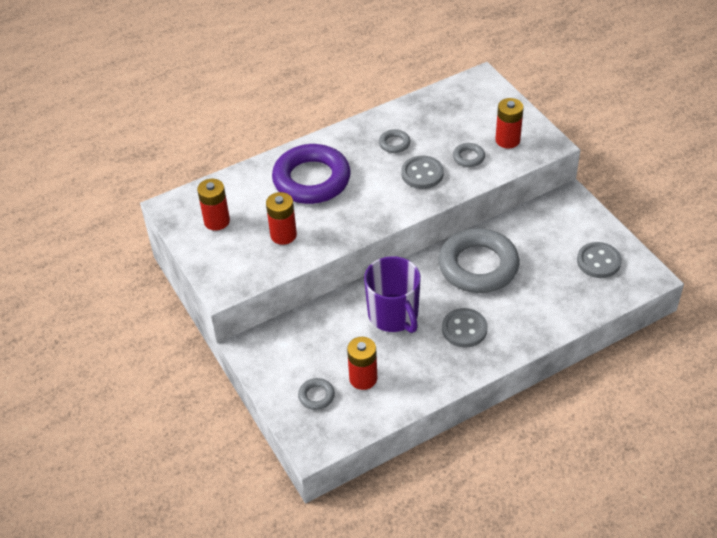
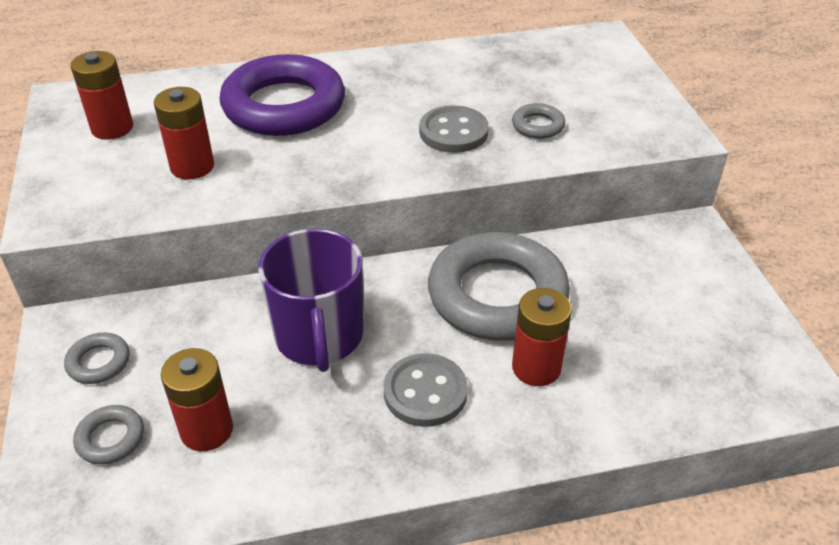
camera: 15 degrees right, 5 degrees down
grey ring [379,129,410,153] -> grey ring moved to [64,333,130,384]
red battery [495,98,524,148] -> red battery moved to [512,288,572,386]
grey button [577,242,621,278] -> none

